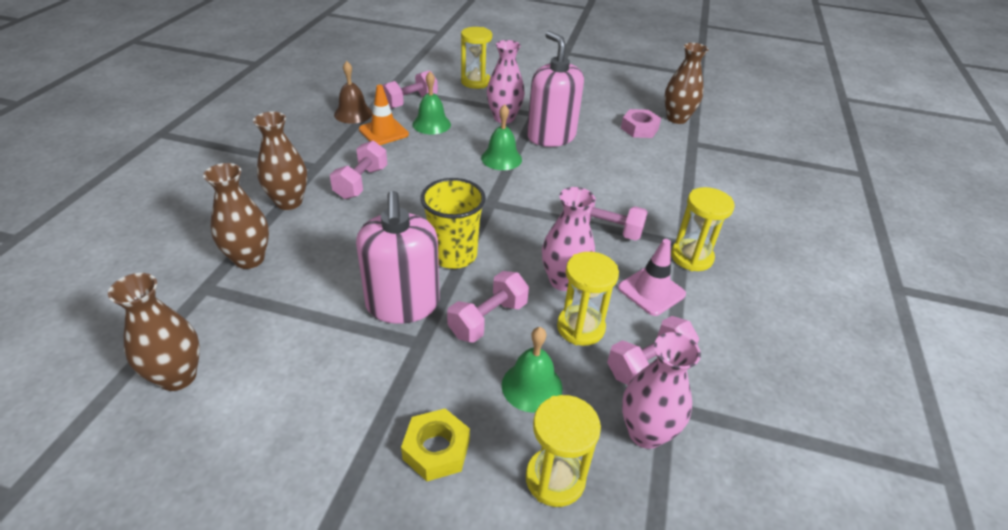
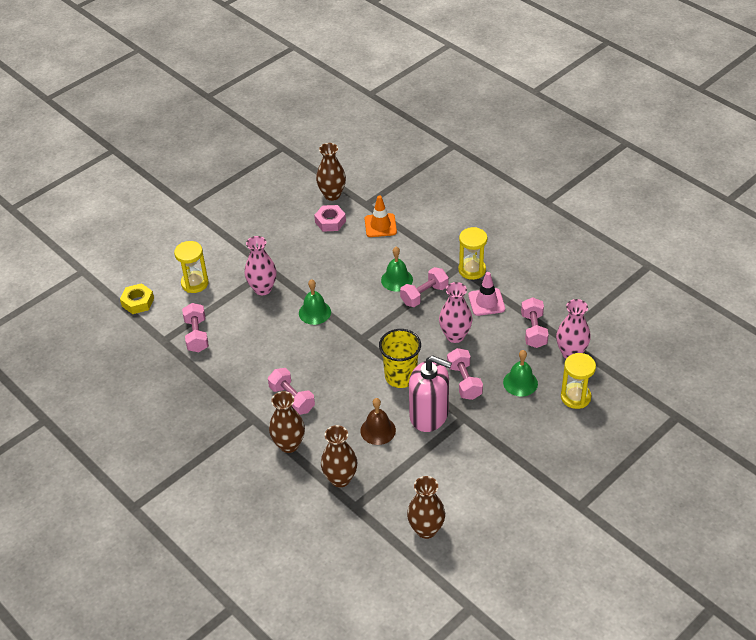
camera: 55 degrees left, 5 degrees up
brown bell [334,61,373,124] -> brown bell moved to [360,398,396,445]
orange traffic cone [359,85,409,145] -> orange traffic cone moved to [365,195,397,237]
yellow nut [401,409,470,481] -> yellow nut moved to [120,283,154,314]
green bell [413,72,451,134] -> green bell moved to [381,247,413,292]
pink soap dispenser [527,31,584,147] -> none
yellow hourglass [557,252,619,346] -> none

